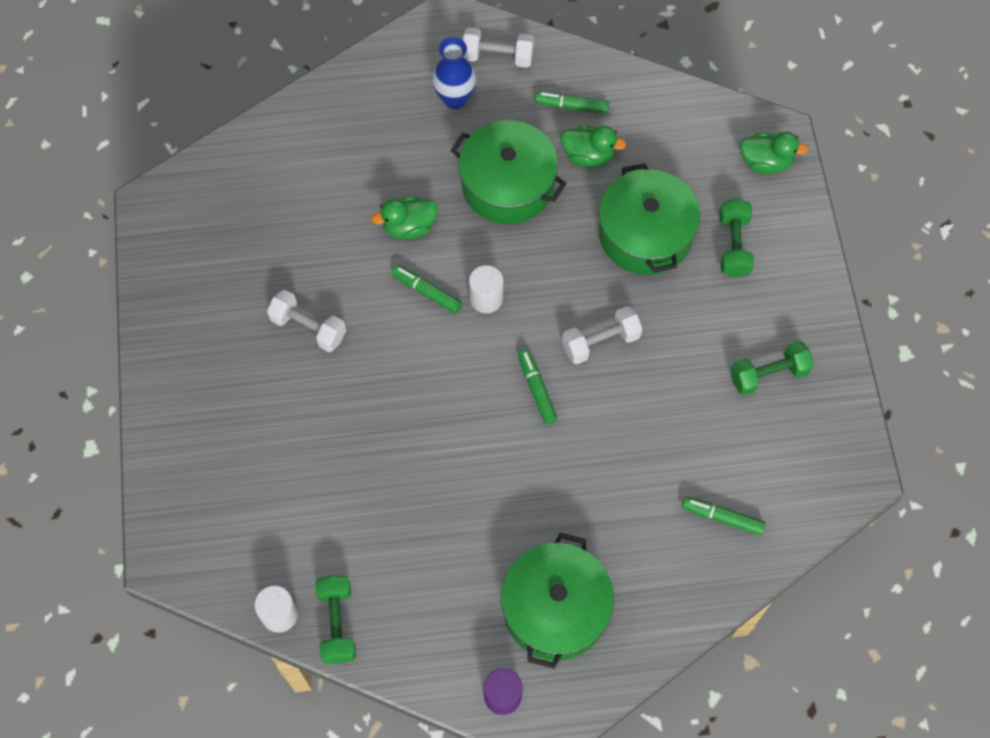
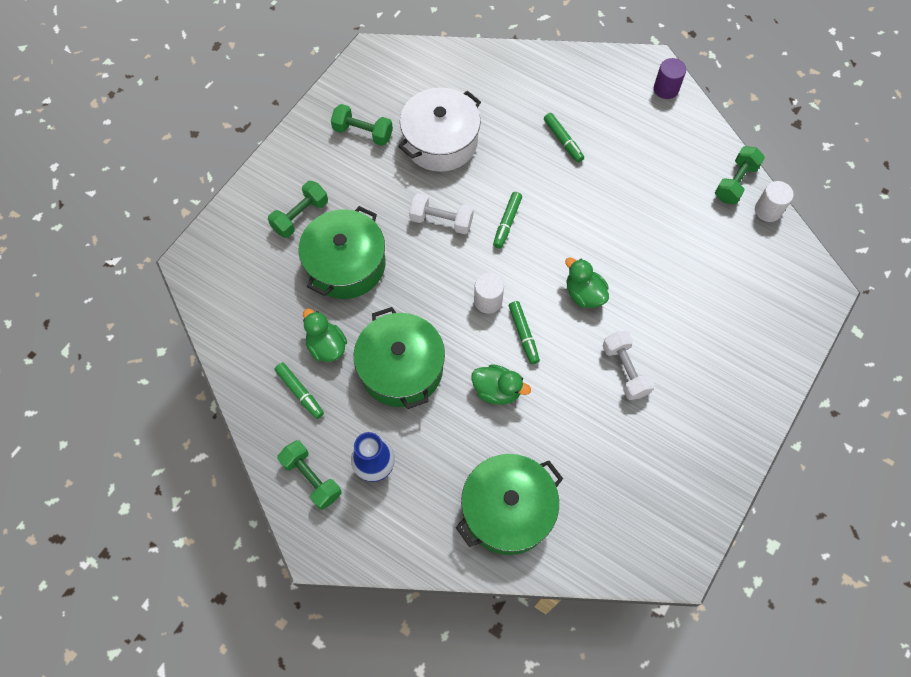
camera: 140 degrees left, 0 degrees up
white dumbbell [463,28,534,68] -> green dumbbell [277,440,341,510]
green pot [501,533,614,669] -> green pot moved to [455,454,563,555]
green marker [682,497,766,536] -> green marker moved to [544,113,584,162]
green duck [740,131,808,174] -> green duck moved to [565,257,609,308]
none -> white pot [398,88,481,172]

